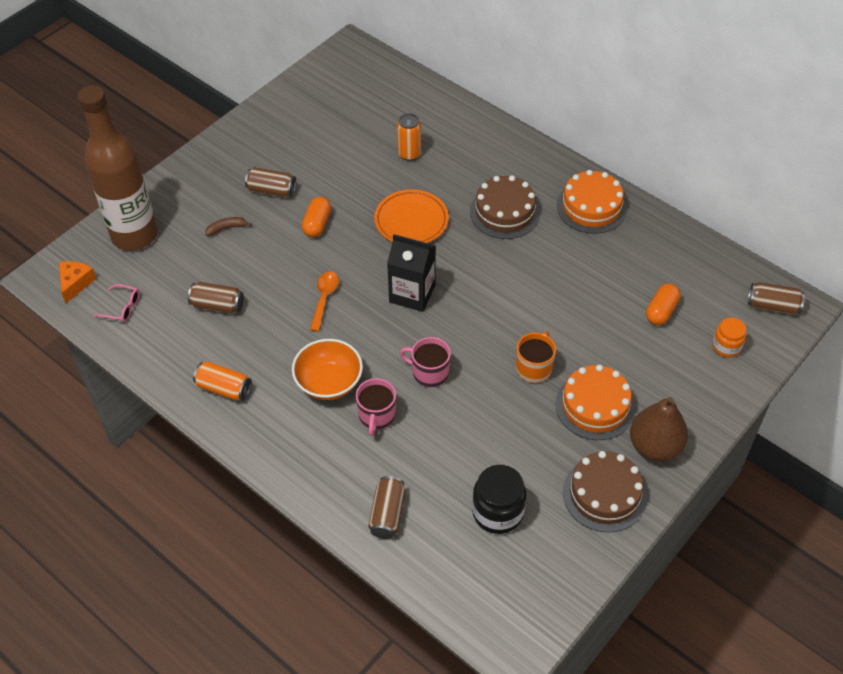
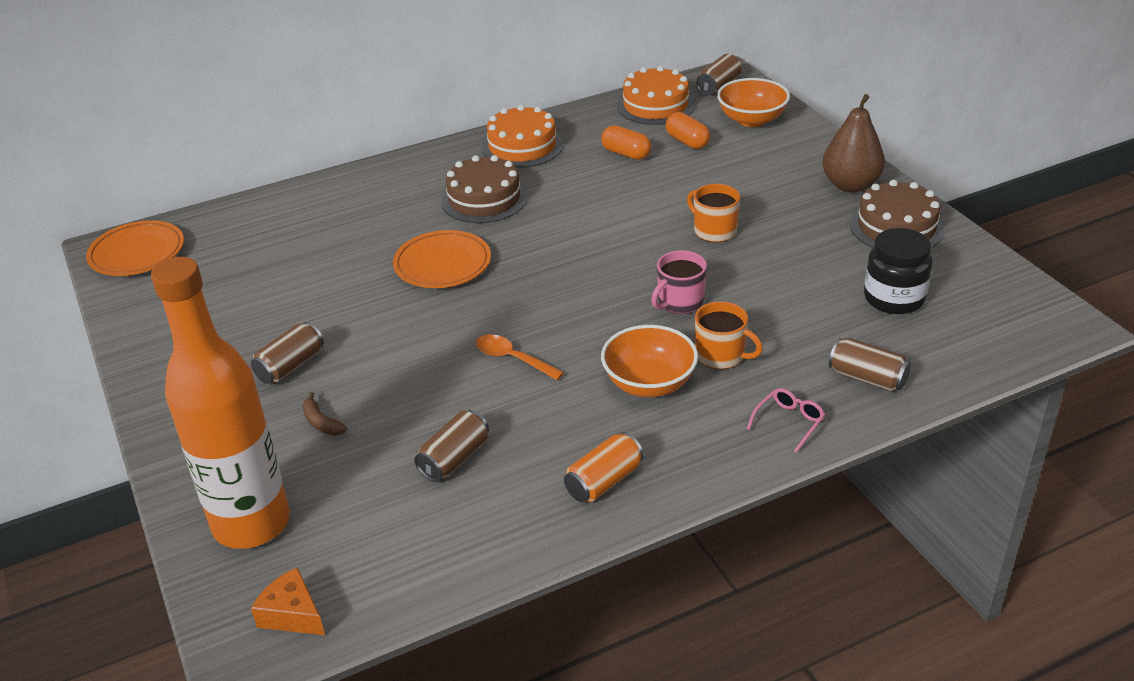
camera: 65 degrees left, 15 degrees down
brown bottle [78,85,157,251] -> orange bottle [151,257,290,549]
pink glasses [93,284,140,322] -> pink glasses moved to [747,388,825,453]
brown banana [205,217,252,236] -> brown banana turned 45 degrees counterclockwise [302,392,347,435]
orange capsule [302,197,331,237] -> orange capsule moved to [601,125,651,160]
pink mug [356,378,396,436] -> orange mug [695,301,763,369]
black carton [387,234,436,312] -> none
orange can [397,113,421,161] -> none
orange cake [555,364,635,440] -> orange cake moved to [617,66,695,125]
orange jar [712,318,746,358] -> orange bowl [717,78,790,127]
none -> orange plate [86,220,184,276]

